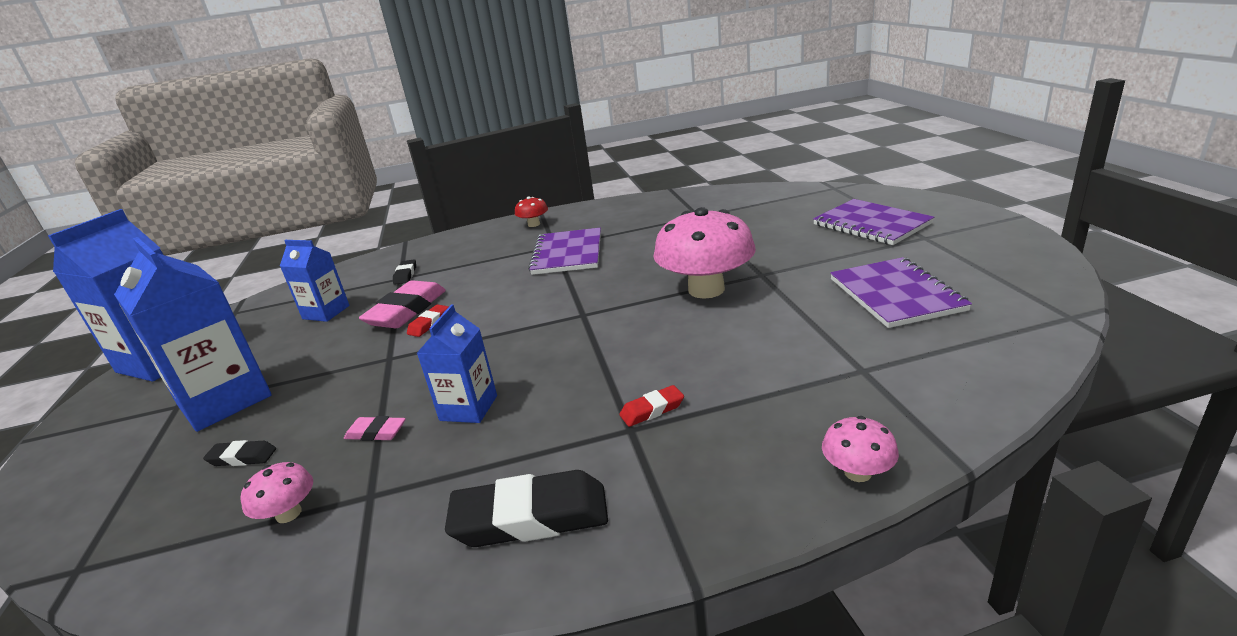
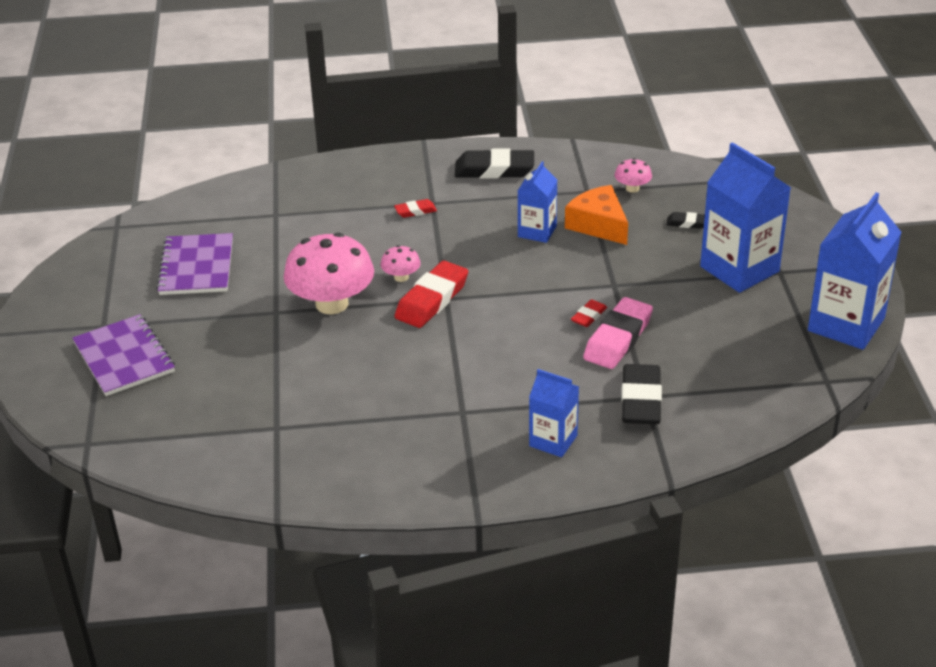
camera: 175 degrees left, 10 degrees up
blue carton [280,240,349,322] -> blue carton moved to [529,369,579,457]
pink eraser [344,416,406,441] -> orange cheese [565,185,628,245]
black eraser [393,259,416,285] -> black eraser [621,364,662,424], size x2.02
red mushroom [515,196,548,227] -> none
purple notebook [528,228,601,275] -> none
pink mushroom [822,416,899,482] -> pink mushroom moved to [381,245,421,282]
none -> red eraser [395,261,468,328]

